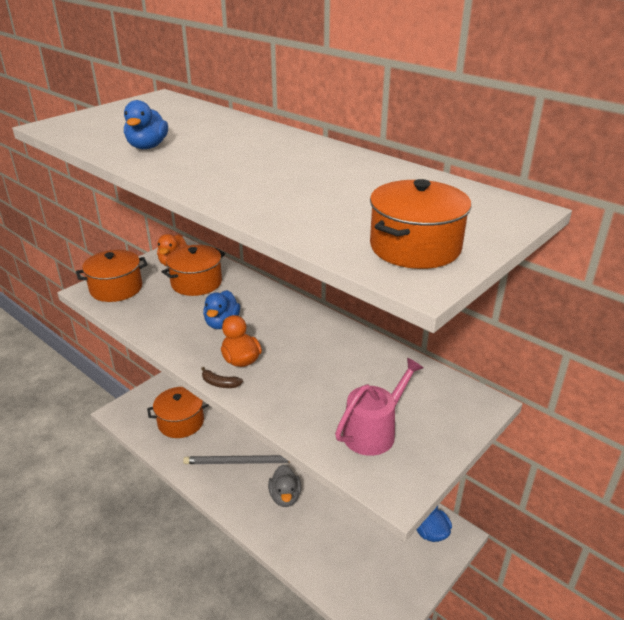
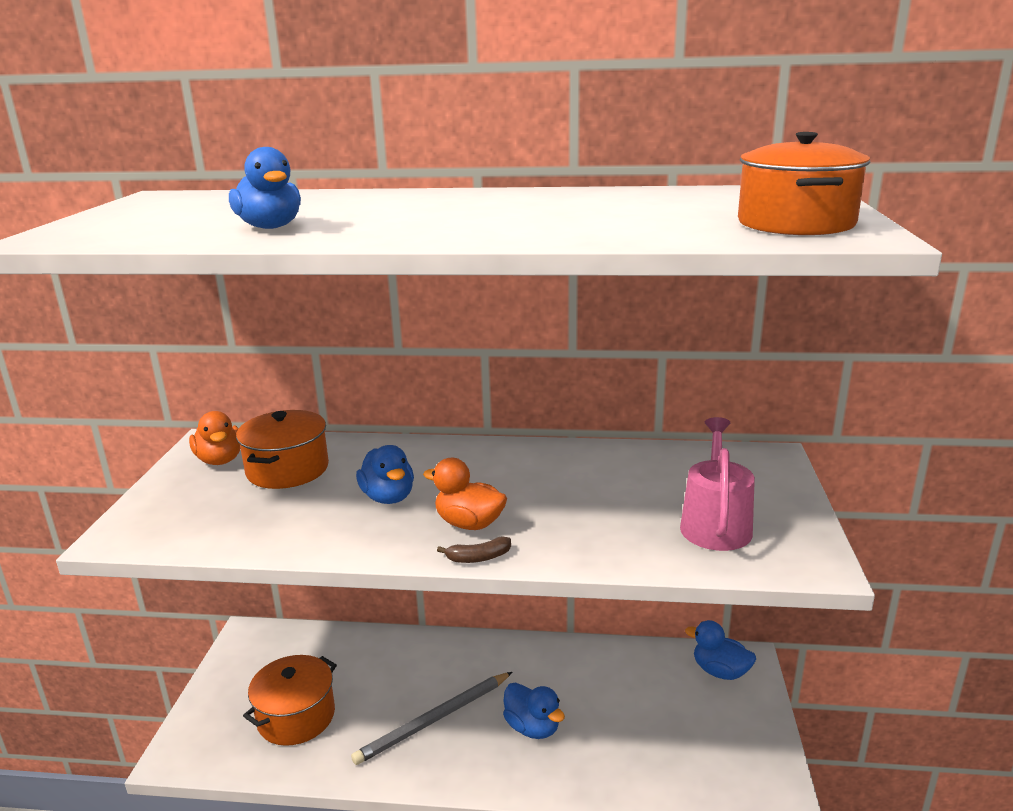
camera: 35 degrees left, 10 degrees down
orange pot [76,250,148,302] -> none
grey duck [268,465,301,507] -> blue duck [503,682,565,739]

